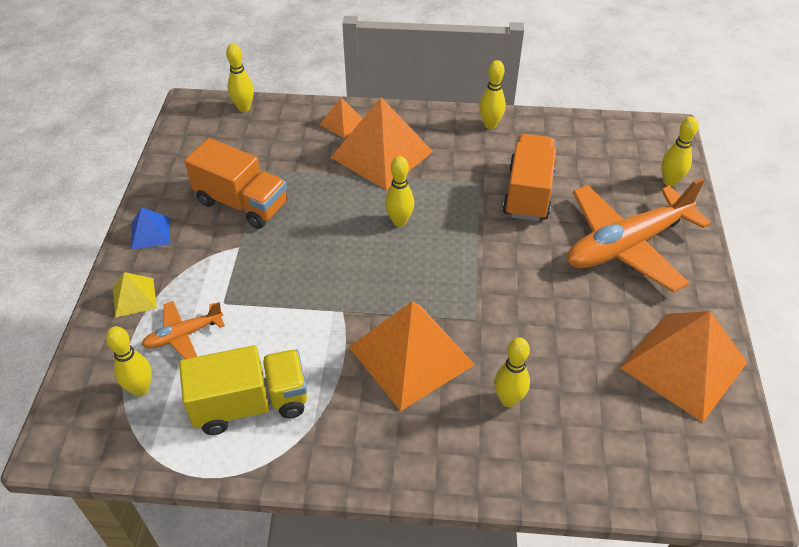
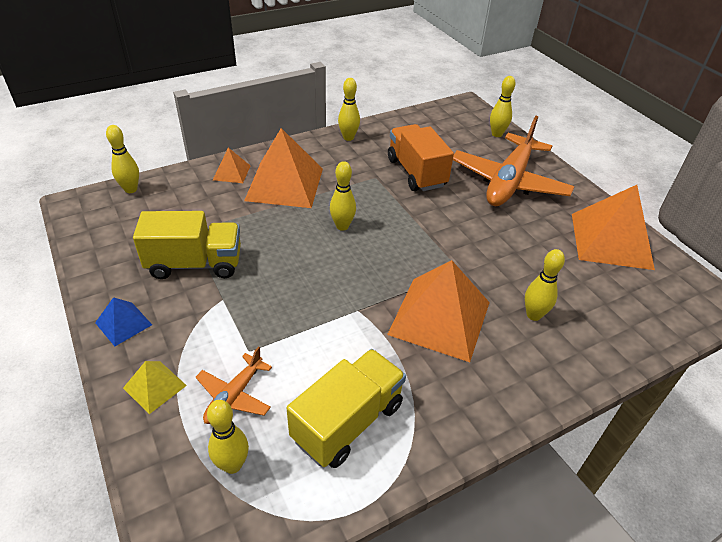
camera: 35 degrees left, 5 degrees down
orange truck [185,138,287,229] -> yellow truck [133,211,241,279]

